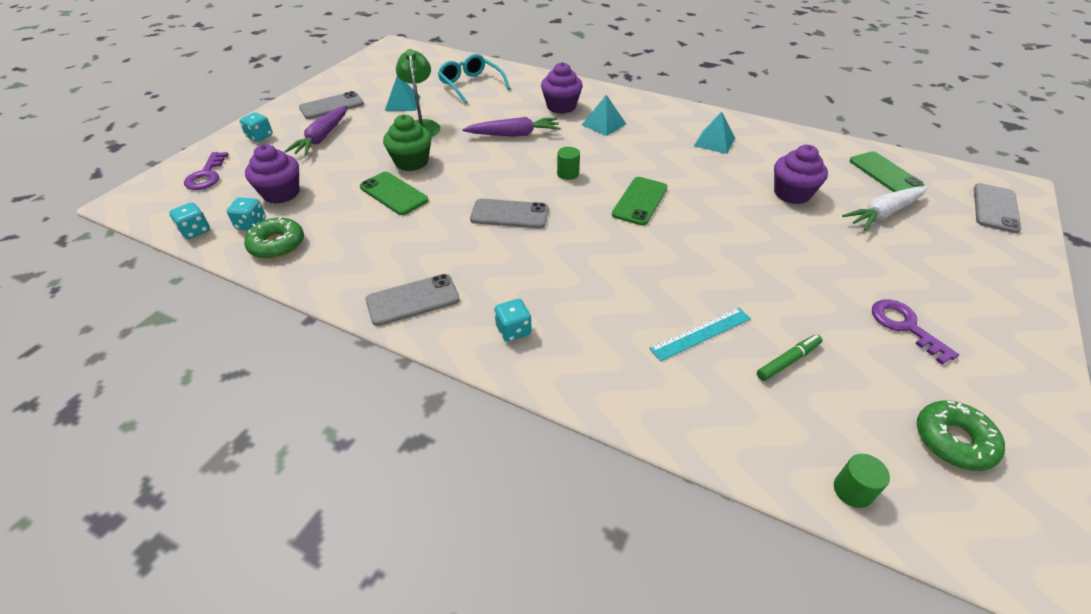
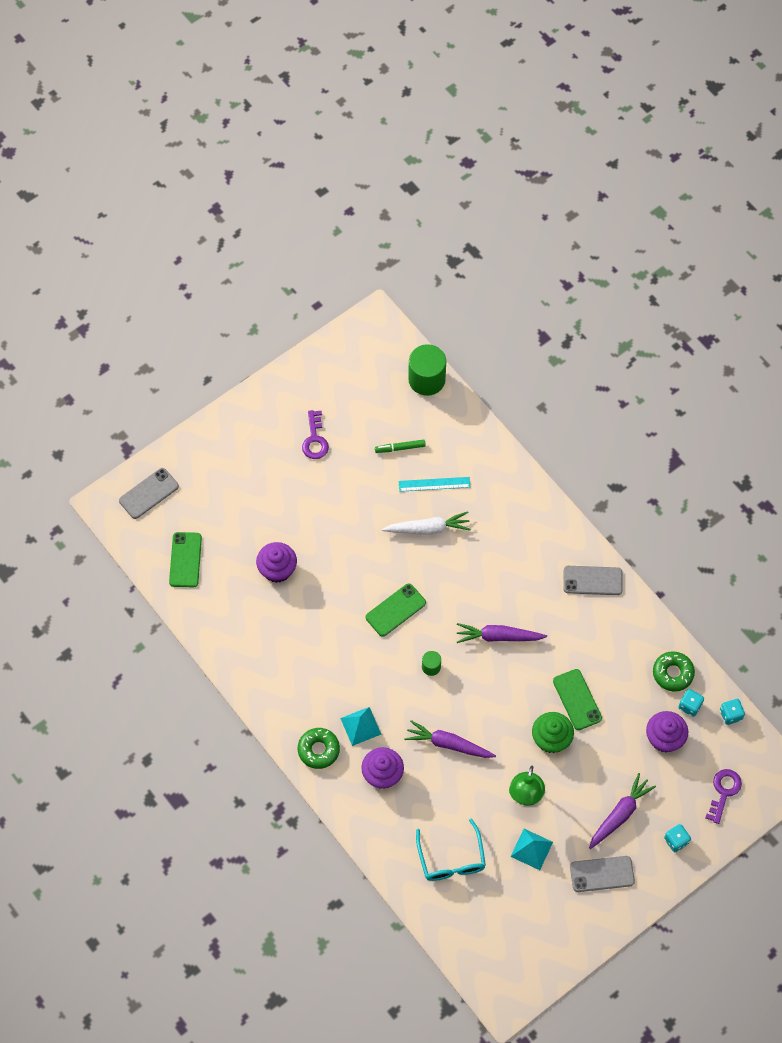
camera: 155 degrees left, 20 degrees up
grey phone [470,199,548,229] -> purple carrot [457,623,547,643]
turquoise dice [494,299,532,342] -> none
turquoise pyramid [694,112,735,154] -> none
green cylinder [834,454,890,508] -> green cylinder [408,344,446,396], size x2.04
white carrot [842,186,928,231] -> white carrot moved to [381,511,471,535]
green donut [917,401,1005,471] -> green donut moved to [298,728,340,769]

